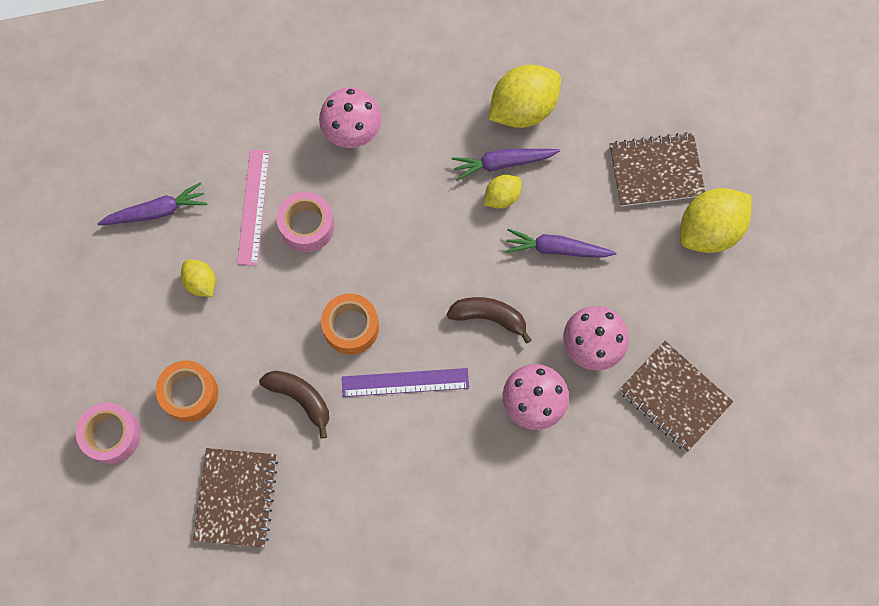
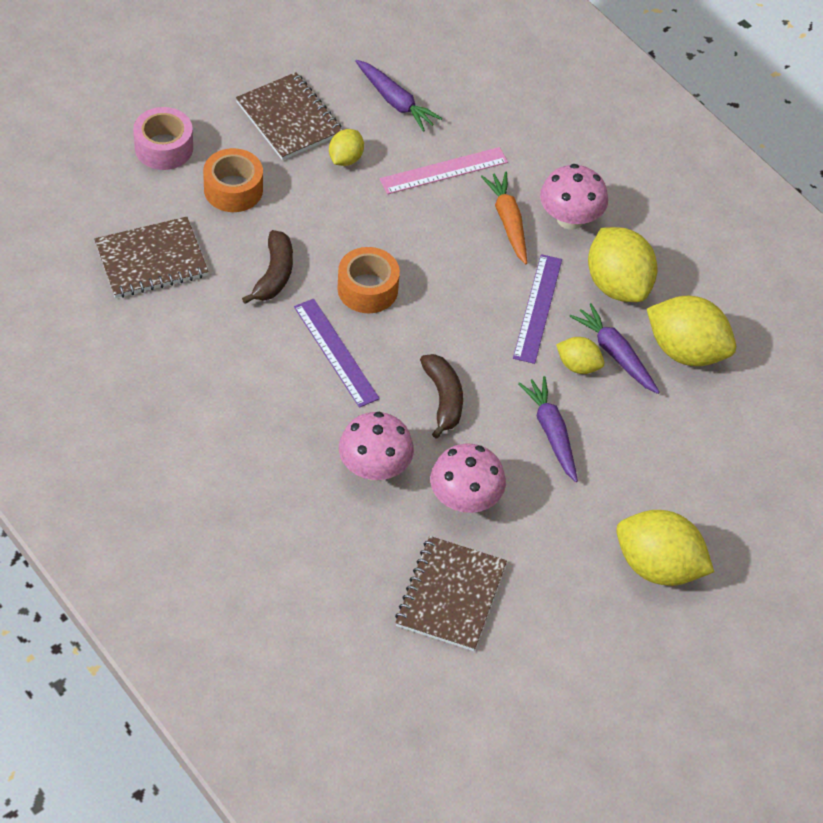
camera: 60 degrees right, 20 degrees down
pink tape [277,191,334,252] -> none
brown notebook [609,132,705,206] -> brown notebook moved to [236,72,343,160]
none -> orange carrot [481,172,527,264]
none -> purple ruler [513,254,562,364]
none -> yellow lemon [588,227,658,302]

